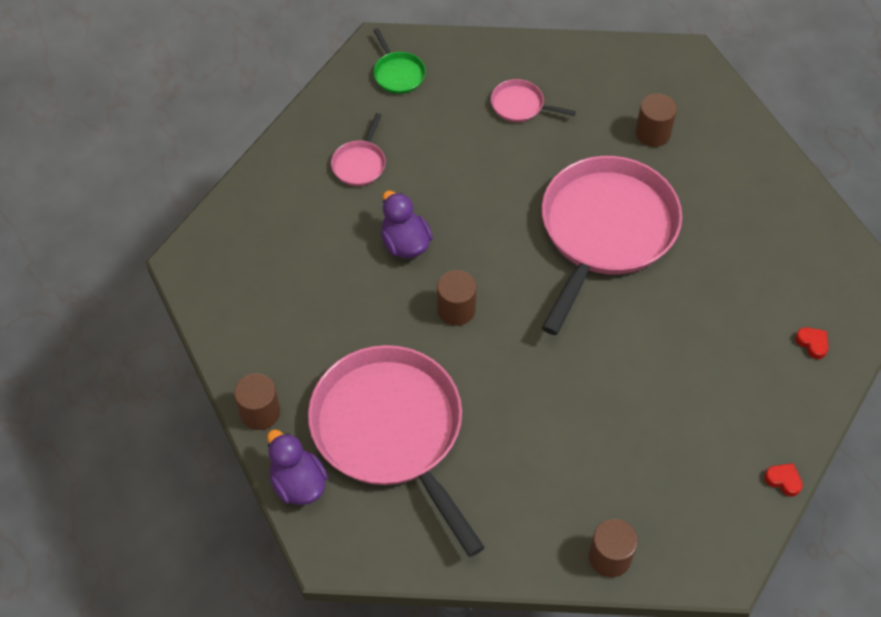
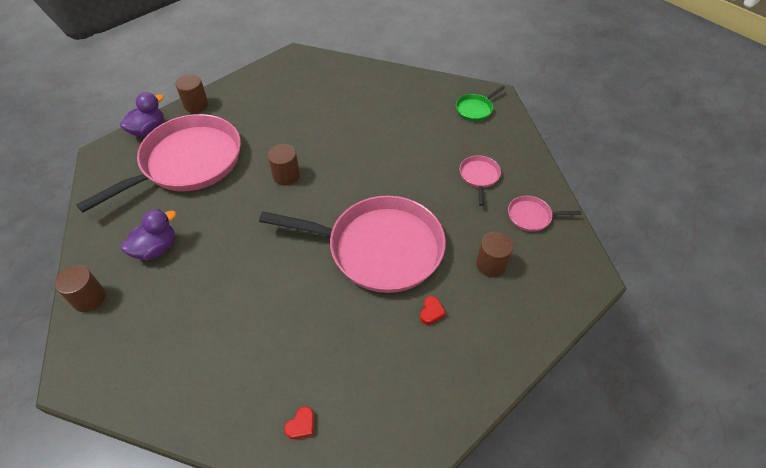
camera: 75 degrees right, 5 degrees down
pink pan [331,113,386,186] -> pink pan moved to [508,196,582,232]
purple duck [381,190,433,258] -> purple duck moved to [121,209,176,260]
red heart [764,463,803,497] -> red heart moved to [420,296,446,325]

